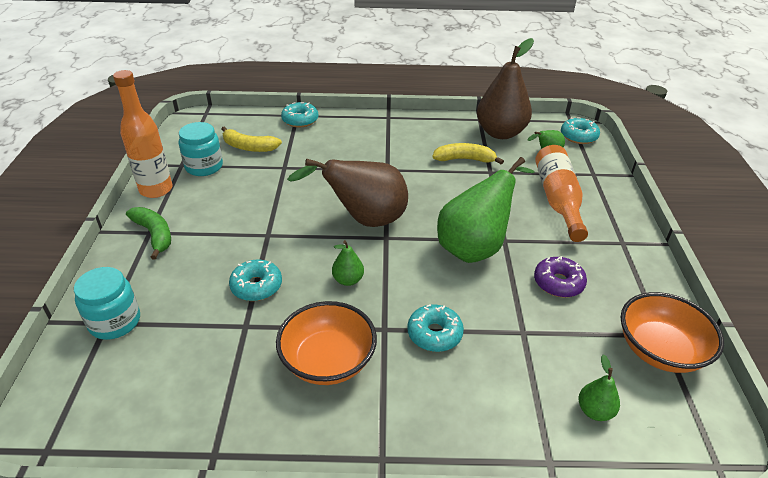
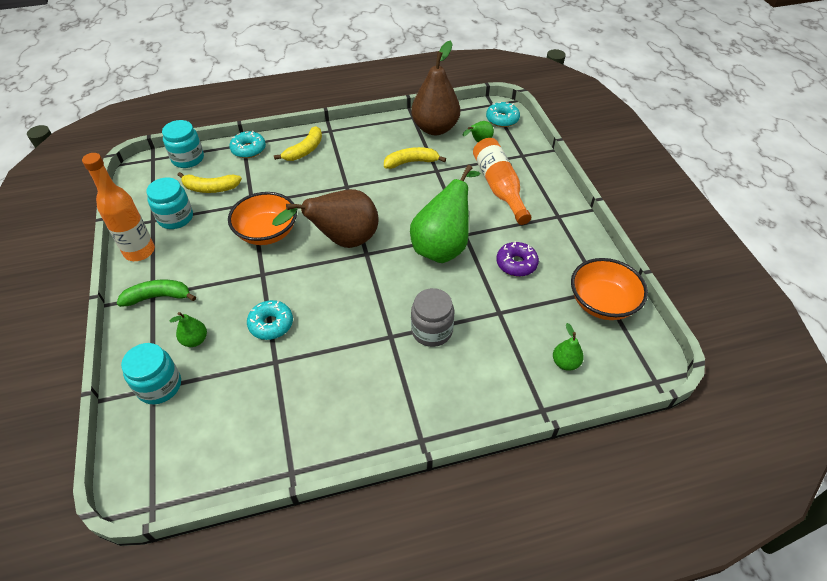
camera: 15 degrees left, 10 degrees up
green banana [126,207,171,260] -> green banana turned 45 degrees counterclockwise [117,279,196,307]
orange bowl [276,301,377,385] -> orange bowl moved to [228,192,297,245]
green pear [332,240,364,286] -> green pear moved to [169,312,207,347]
turquoise donut [407,304,464,352] -> grey jar [411,288,454,347]
none -> turquoise jar [162,120,204,168]
none -> yellow banana [274,126,322,161]

